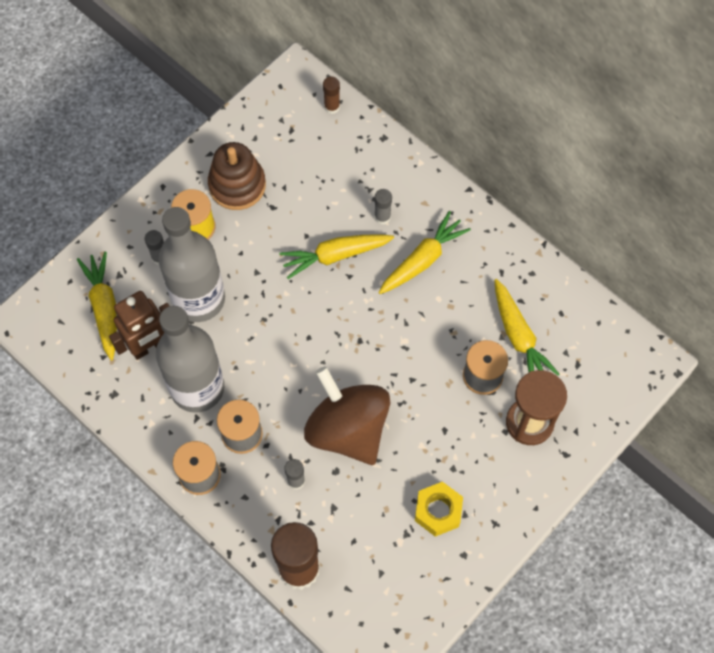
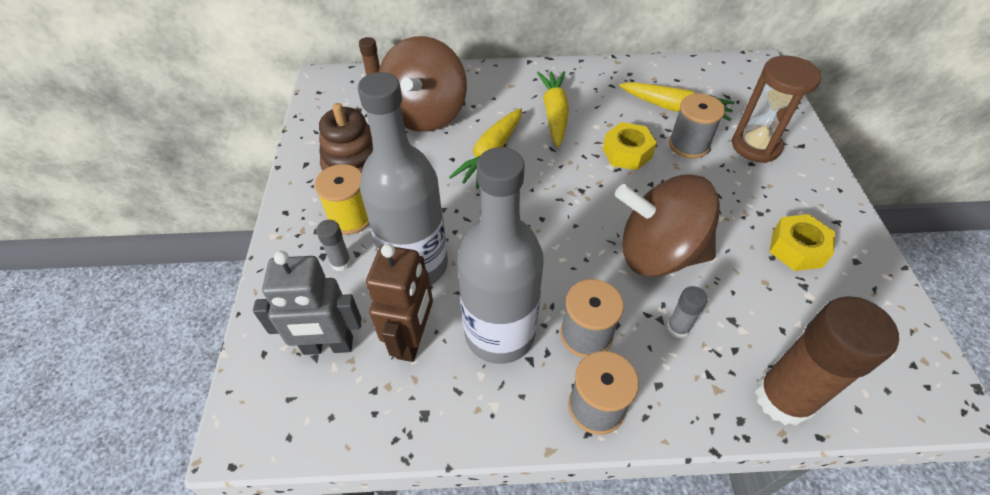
camera: 45 degrees left, 15 degrees down
yellow carrot [77,252,117,361] -> grey robot [253,251,362,355]
grey glue stick [374,189,392,224] -> none
none -> brown spinning top [379,36,467,132]
none -> yellow nut [603,122,657,170]

